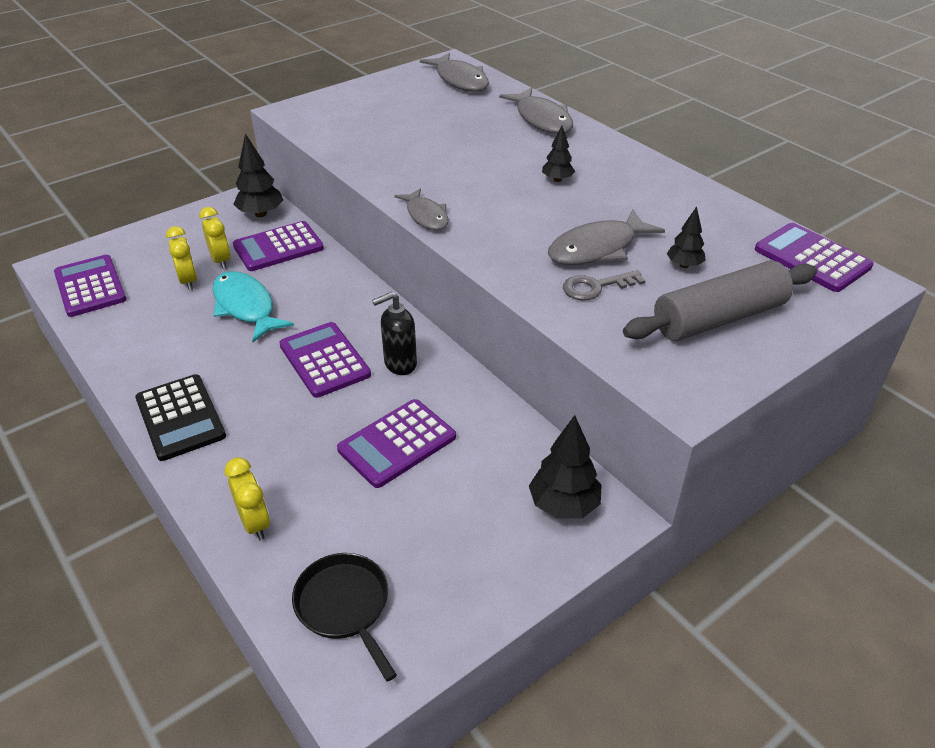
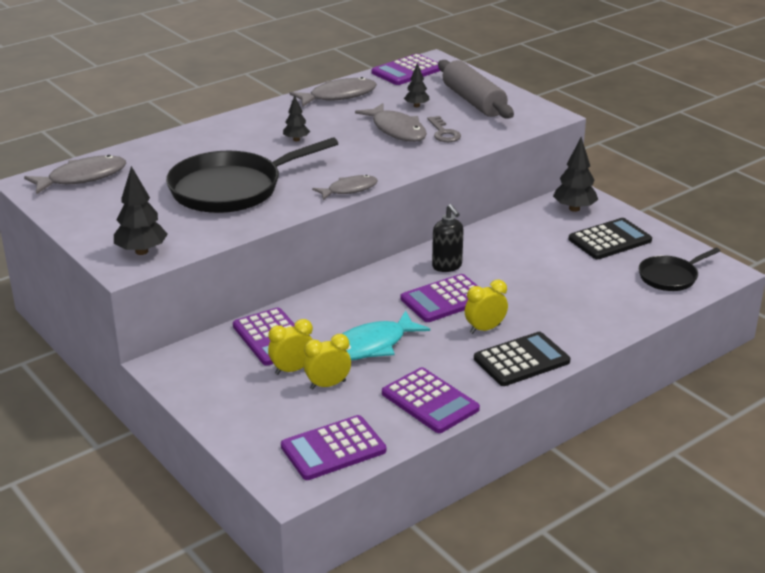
camera: 90 degrees left, 10 degrees down
yellow clock [224,457,270,540] -> yellow clock moved to [465,280,508,334]
black tree [233,133,283,217] -> black tree moved to [114,166,167,255]
purple calculator [337,399,456,488] -> purple calculator moved to [382,367,480,433]
grey fish [499,88,573,134] -> grey fish moved to [289,77,377,107]
none -> black pan [166,137,338,213]
none -> black calculator [569,218,652,259]

